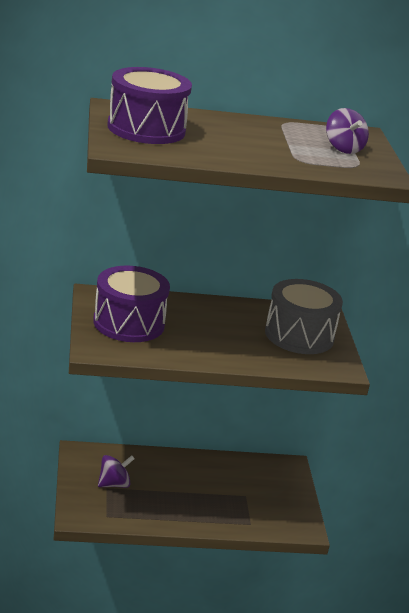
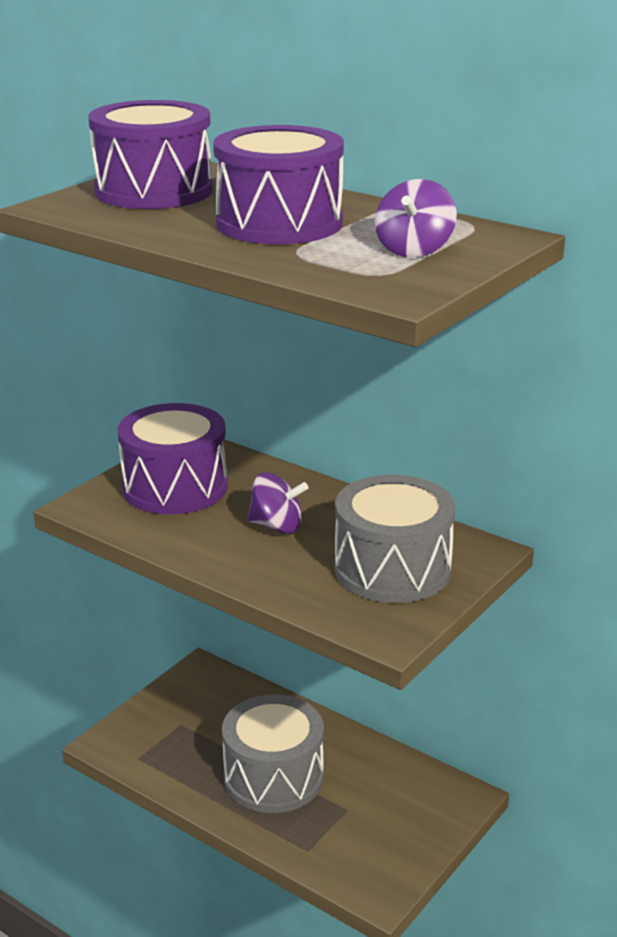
camera: 45 degrees right, 0 degrees up
purple spinning top [98,455,135,488] -> purple spinning top moved to [247,473,308,534]
none -> purple drum [213,125,344,244]
none -> grey drum [222,694,324,813]

